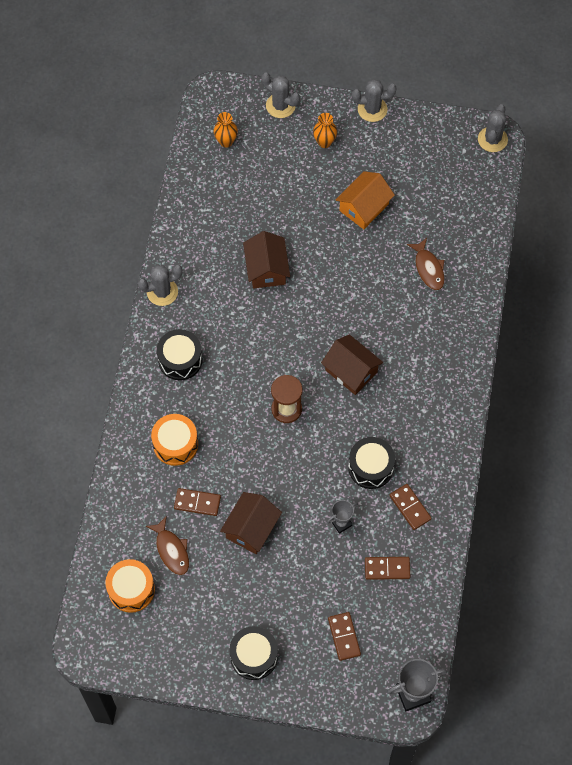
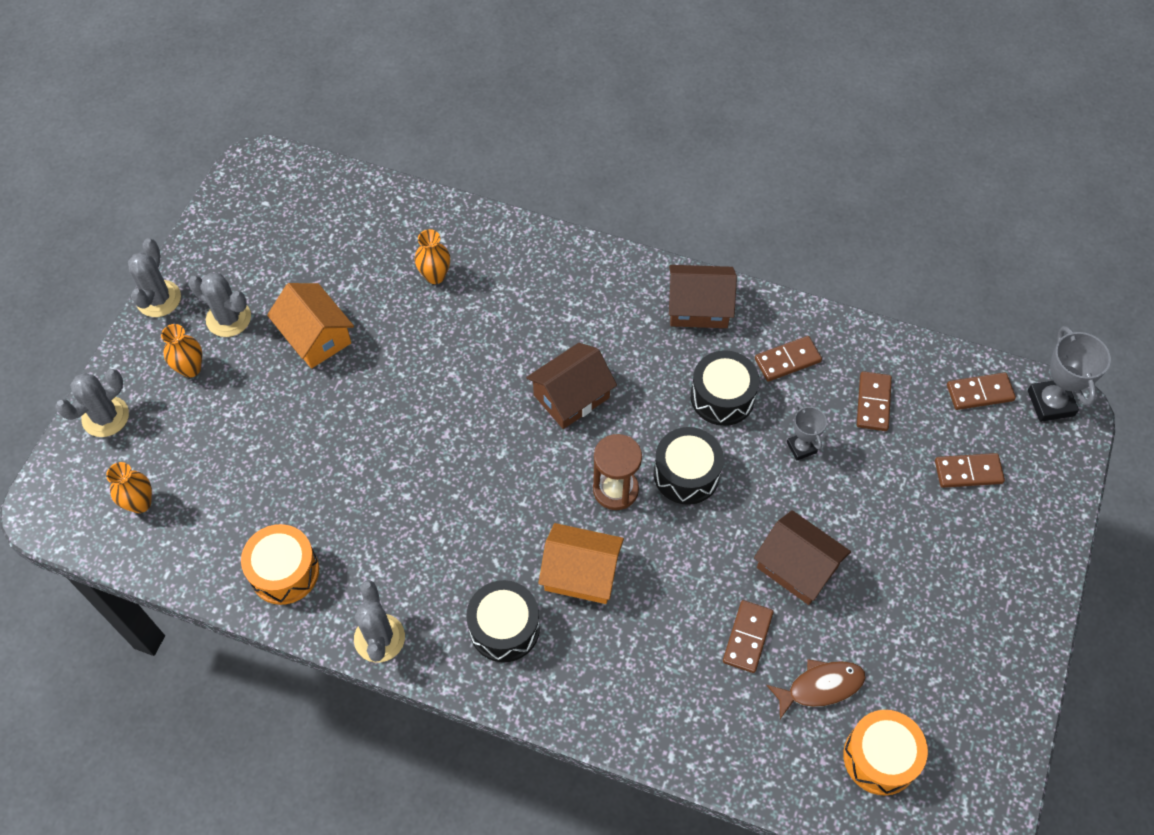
camera: 80 degrees left, 5 degrees down
orange drum [151,414,198,466] -> orange drum moved to [241,524,319,605]
black drum [229,626,278,680] -> black drum moved to [654,427,724,505]
brown house [243,231,290,289] -> brown house moved to [669,265,737,328]
brown fish [407,238,445,290] -> orange vase [415,229,450,284]
grey cactus [478,104,508,152] -> grey cactus moved to [188,273,251,337]
none -> orange house [538,523,624,604]
none -> brown domino [947,372,1016,410]

